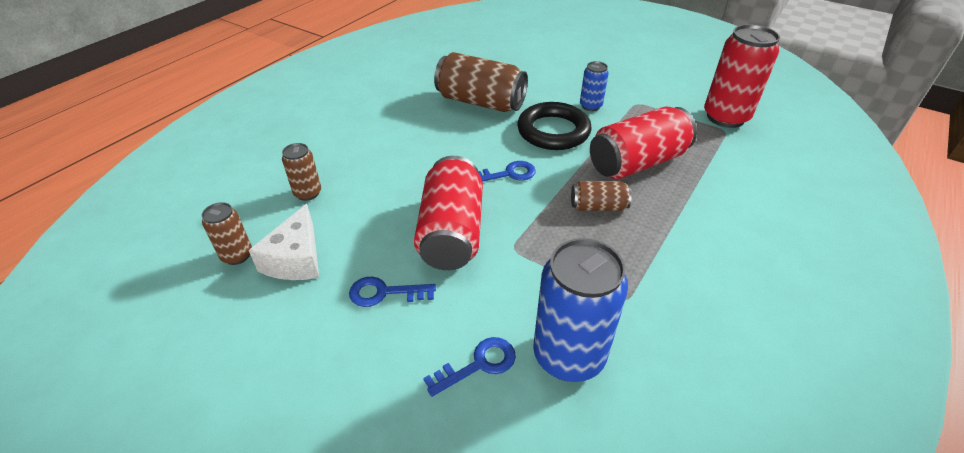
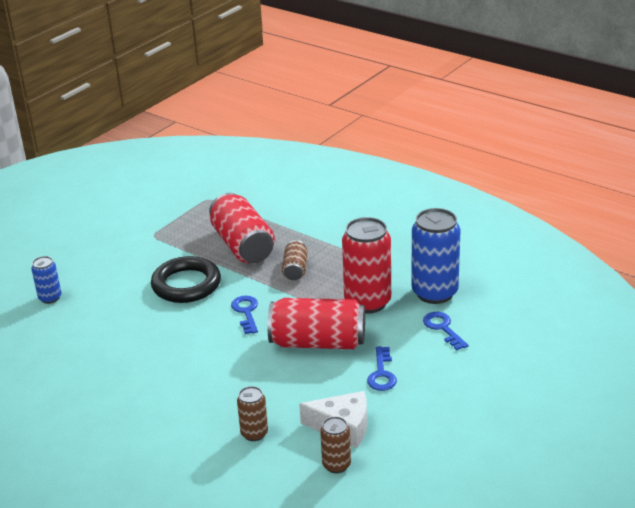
camera: 85 degrees left, 10 degrees down
brown can [434,52,528,112] -> none
blue can [580,61,609,111] -> blue can moved to [31,256,61,304]
red can [704,24,780,128] -> red can moved to [342,217,391,314]

